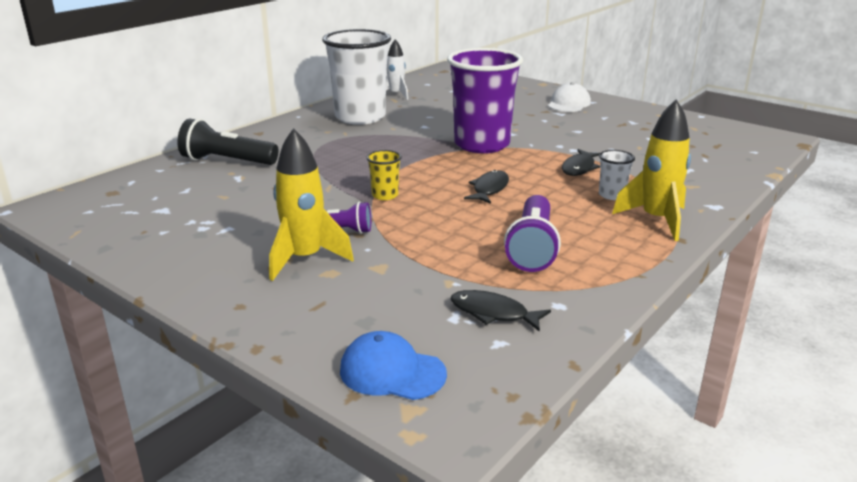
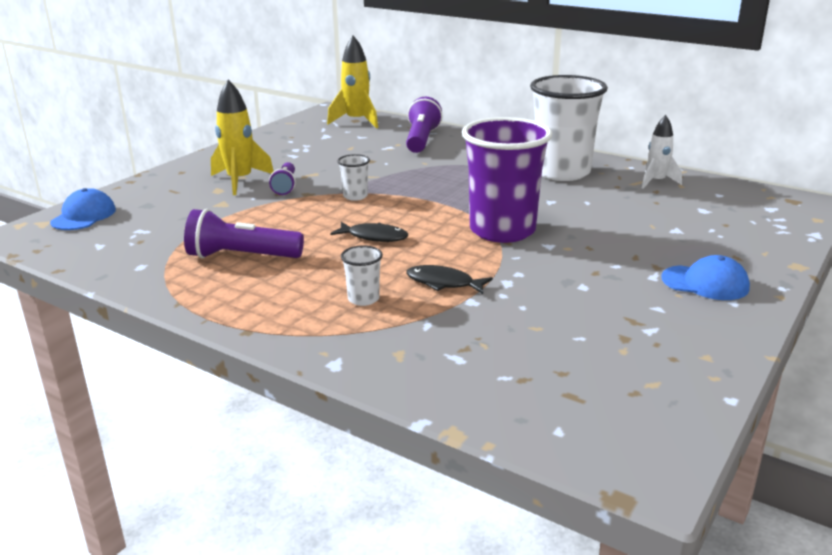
camera: 85 degrees right, 0 degrees up
black flashlight [177,119,278,165] -> purple flashlight [406,97,443,153]
yellow cup [366,150,402,200] -> white cup [338,154,370,201]
black fish [451,290,551,332] -> none
white cap [548,82,591,112] -> blue cap [661,255,750,300]
yellow rocket [612,99,691,241] -> yellow rocket moved to [327,36,378,128]

